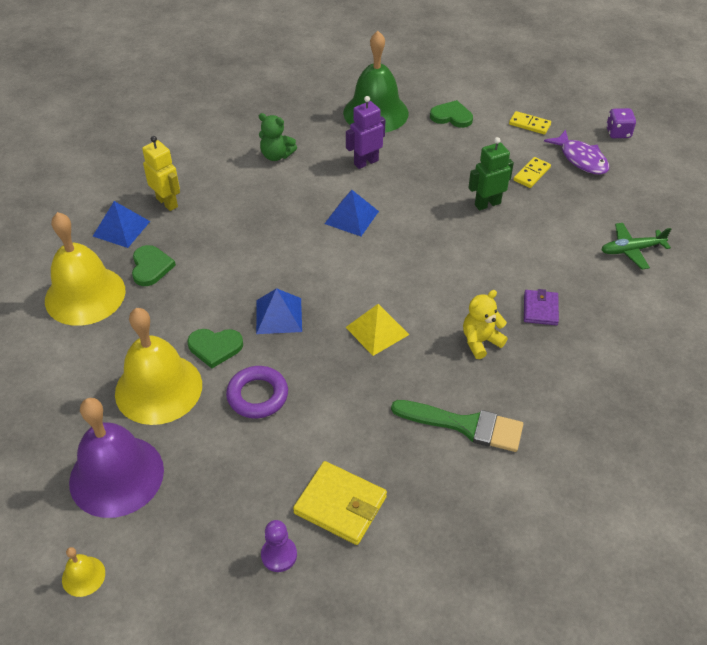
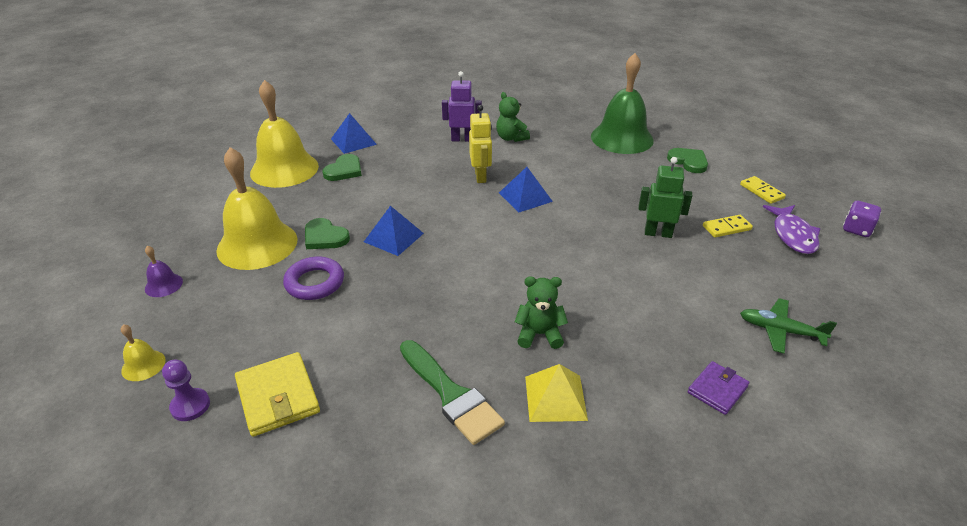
camera: 35 degrees right, 10 degrees down
yellow bell [62,547,105,597] -> yellow bell moved to [121,324,166,381]
purple bell [69,398,164,518] -> purple bell [145,246,183,297], size x0.42
yellow robot [142,136,180,211] -> yellow robot moved to [469,105,492,183]
purple robot [346,96,385,169] -> purple robot moved to [442,71,482,142]
yellow pyramid [346,304,409,356] -> yellow pyramid moved to [525,364,588,422]
yellow teddy bear [463,290,508,359] -> green teddy bear [515,276,568,349]
purple wallet [524,289,559,325] -> purple wallet moved to [688,361,749,415]

